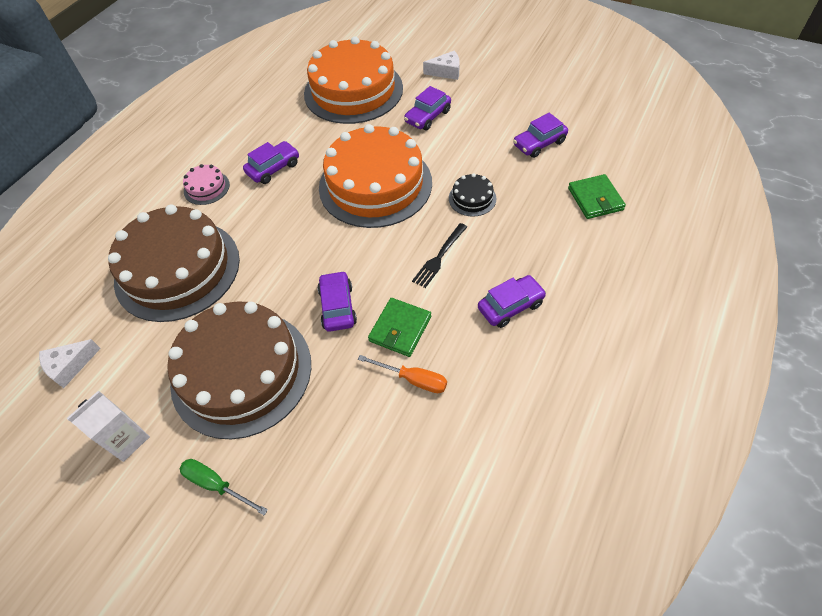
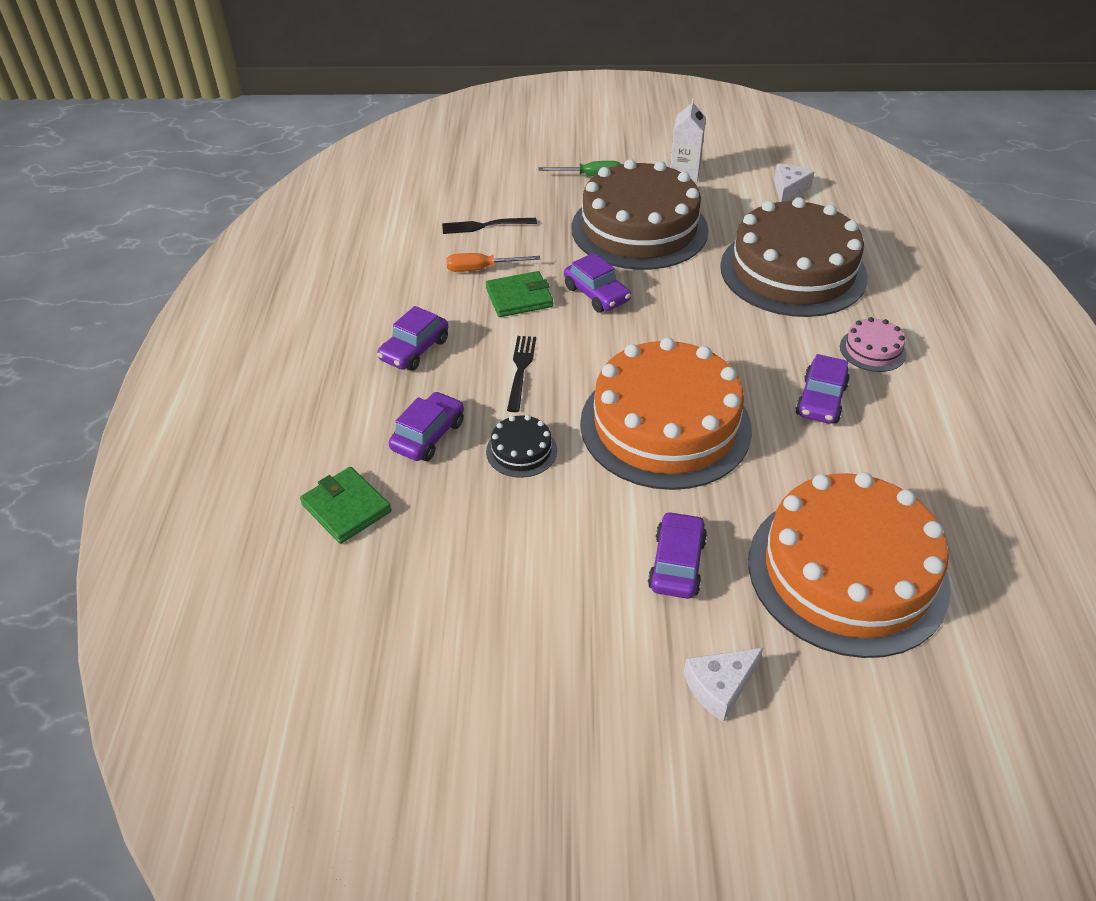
camera: 150 degrees right, 10 degrees down
green wallet [368,298,431,357] -> green wallet turned 75 degrees clockwise [486,271,553,317]
purple car [513,113,568,158] -> purple car moved to [389,391,464,461]
none -> black fork [442,218,537,234]

